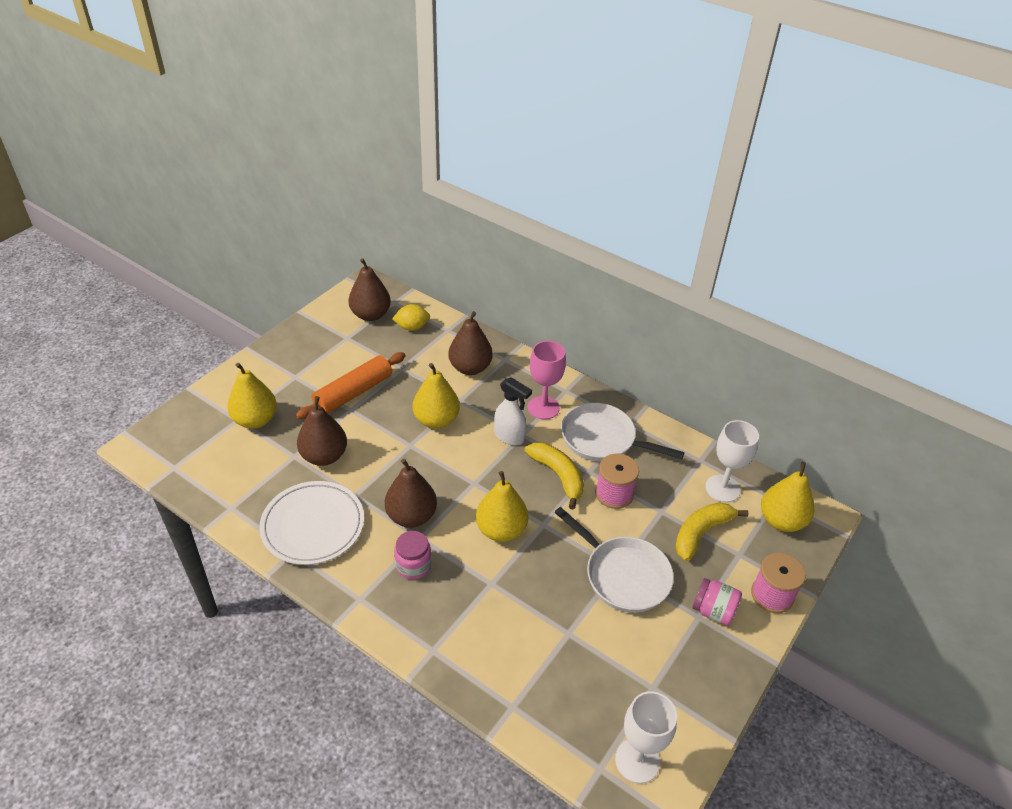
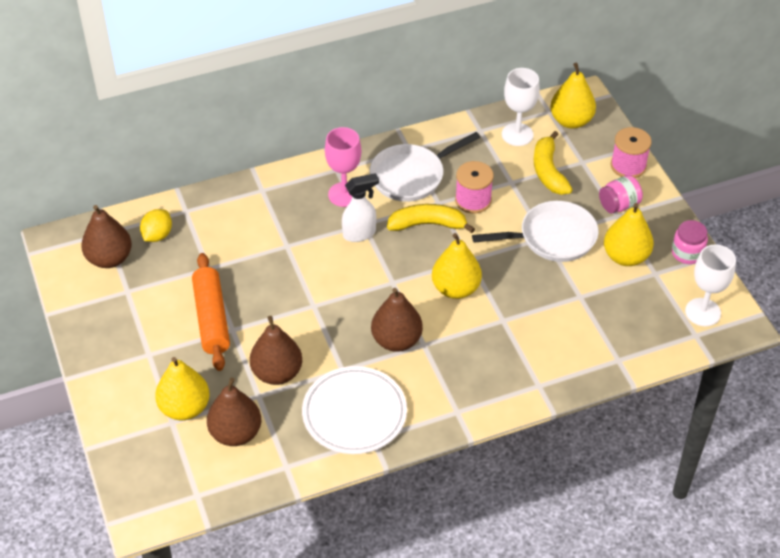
camera: 55 degrees left, 5 degrees up
pink jar [394,531,432,580] -> pink jar moved to [672,220,708,264]
yellow pear [413,363,460,429] -> yellow pear moved to [604,203,654,266]
brown pear [448,311,493,375] -> brown pear moved to [207,378,261,446]

